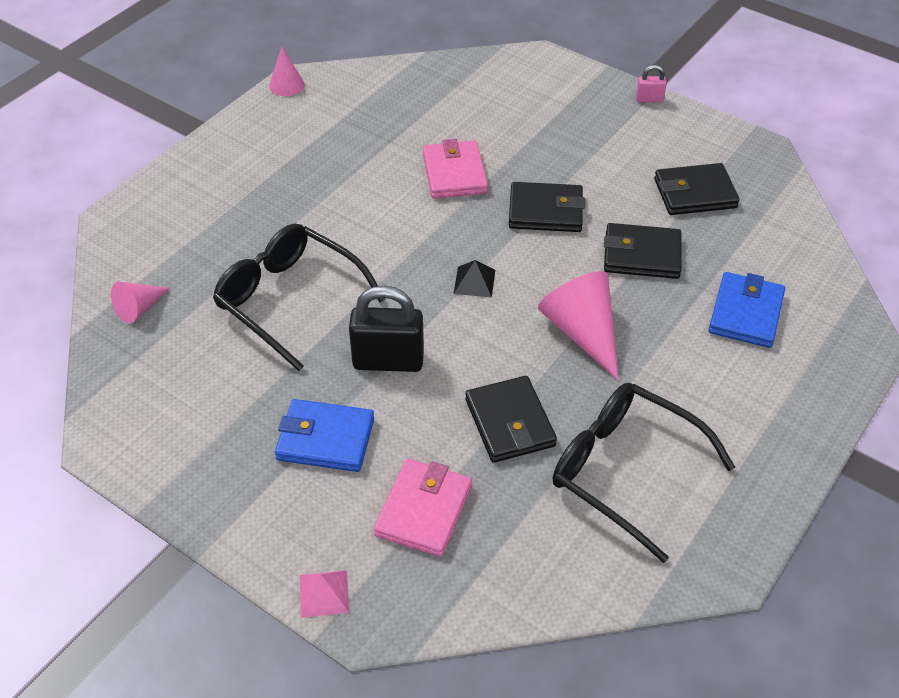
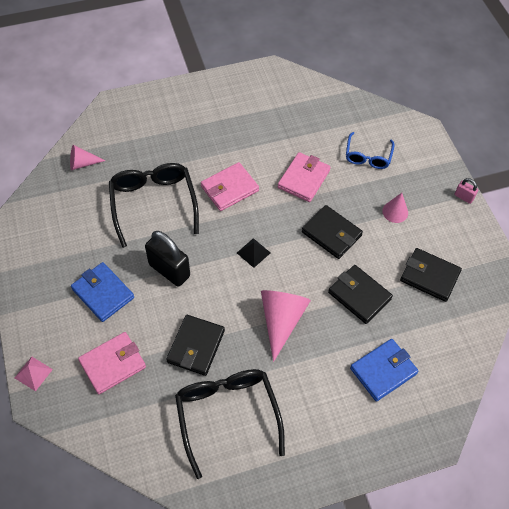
camera: 35 degrees right, 10 degrees up
pink cone [269,47,305,96] -> pink cone moved to [382,193,408,223]
none -> pink wallet [201,162,259,211]
none -> blue glasses [346,132,395,169]

